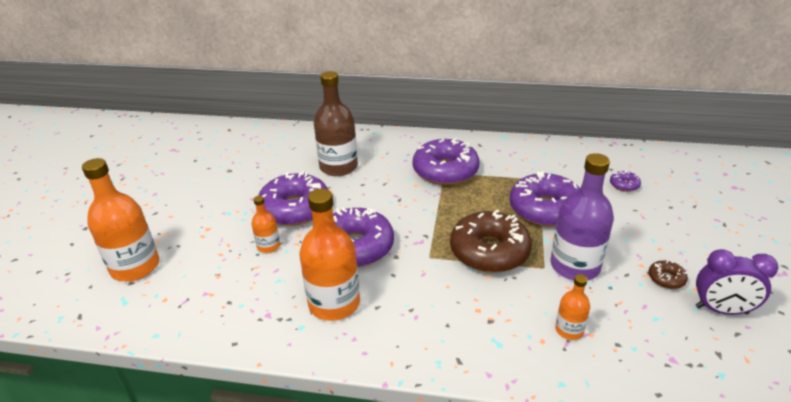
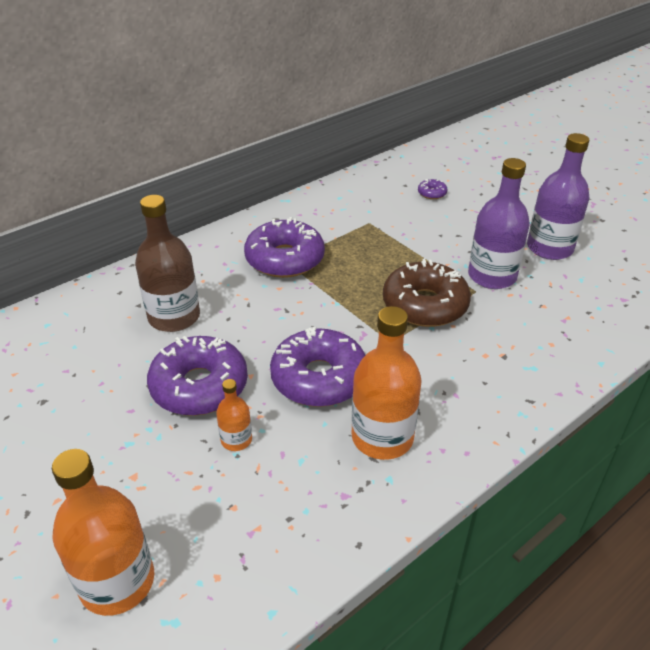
camera: 50 degrees left, 5 degrees up
purple donut [509,171,580,227] -> none
orange bottle [555,274,590,340] -> none
brown donut [648,260,688,289] -> purple bottle [527,133,589,260]
purple clock [696,249,778,315] -> none

